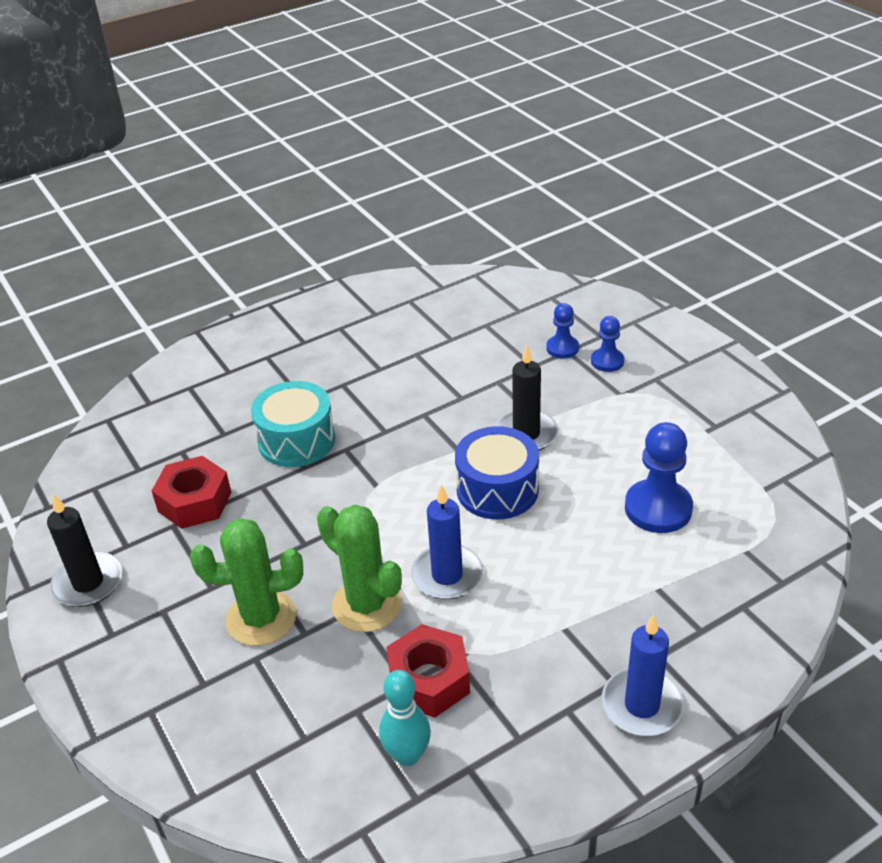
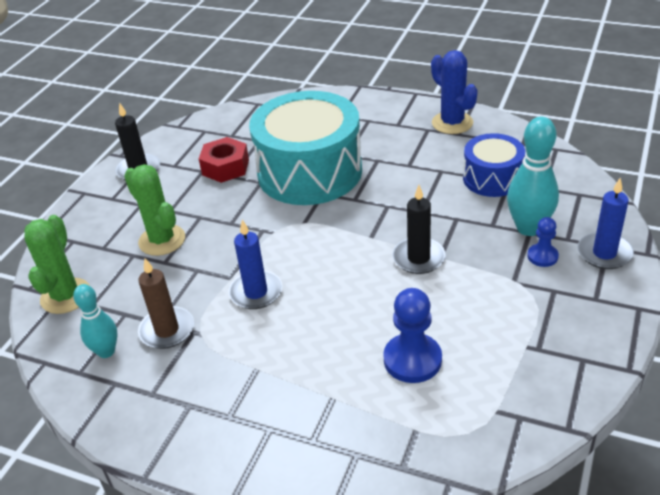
camera: 55 degrees right, 0 degrees up
turquoise drum [251,381,335,467] -> turquoise drum [249,91,362,205], size x1.86
green cactus [317,505,402,632] -> green cactus moved to [24,215,90,314]
red nut [386,624,470,717] -> brown candle [138,258,194,349]
blue drum [455,426,539,519] -> blue drum moved to [463,133,525,197]
blue pawn [546,303,579,358] -> turquoise bowling pin [507,117,559,236]
blue candle [602,614,684,736] -> blue candle moved to [577,178,634,269]
none -> blue cactus [431,50,478,134]

